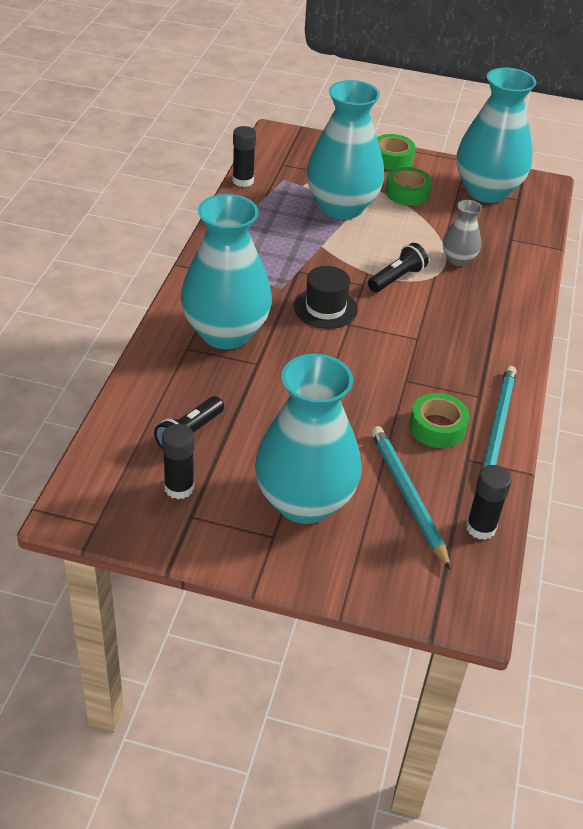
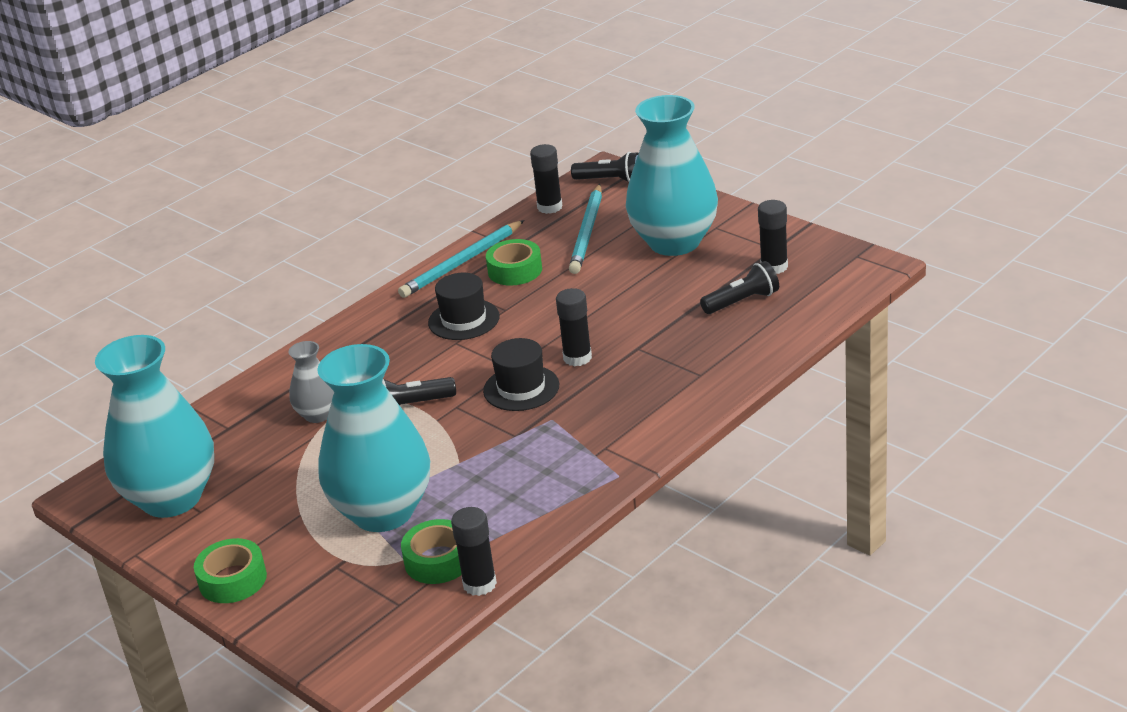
camera: 145 degrees left, 10 degrees down
turquoise vase [181,194,272,349] -> none
green tape [386,167,432,206] -> green tape moved to [401,519,462,584]
none -> black hat [428,273,500,340]
none -> black glue stick [556,288,592,366]
none -> black flashlight [571,152,639,182]

